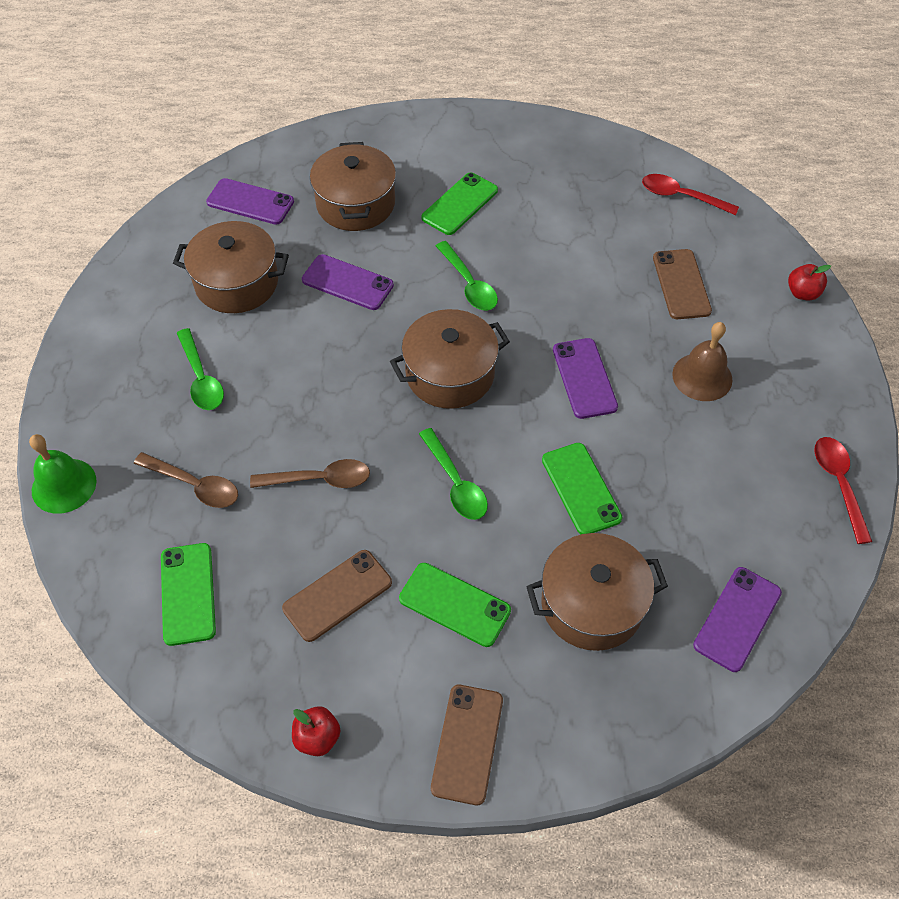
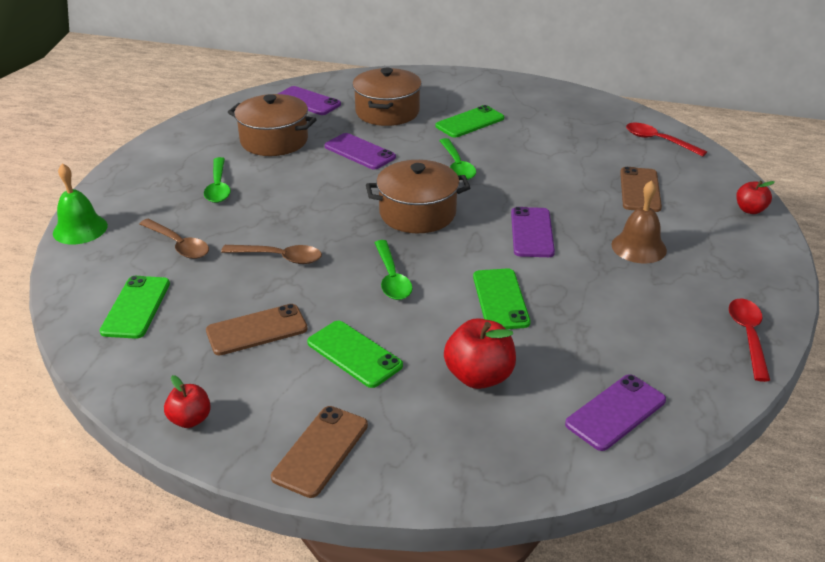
camera: 15 degrees right, 20 degrees down
brown pot [526,533,668,651] -> red apple [444,318,516,389]

